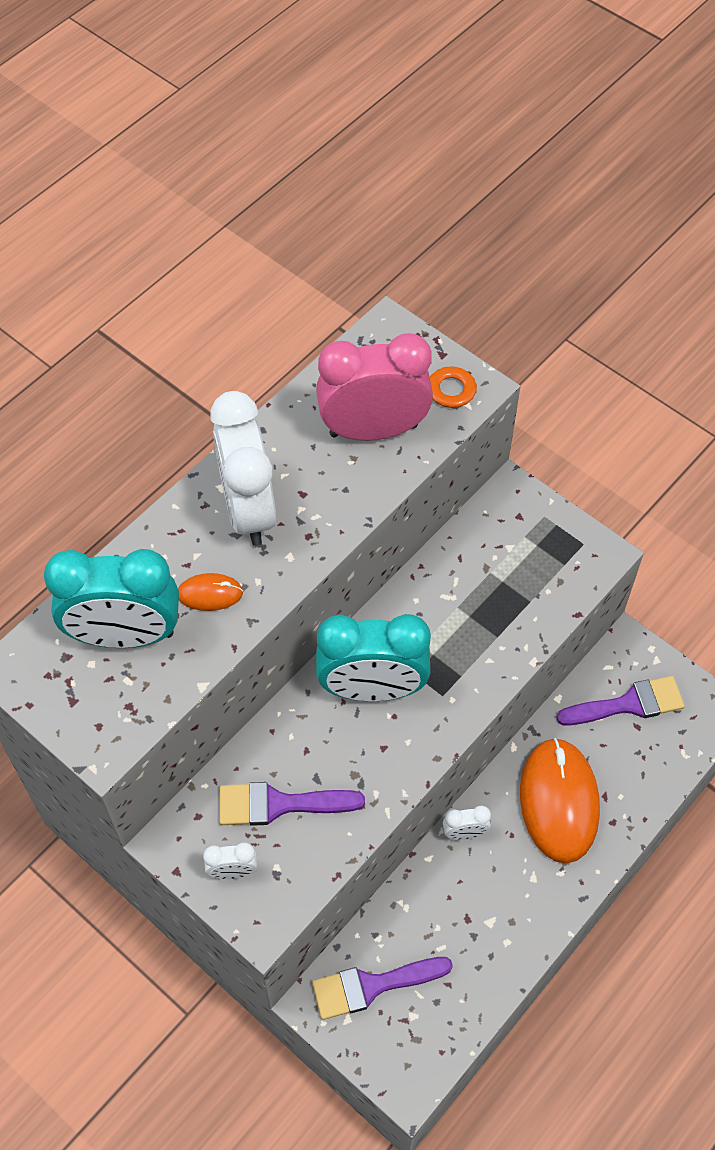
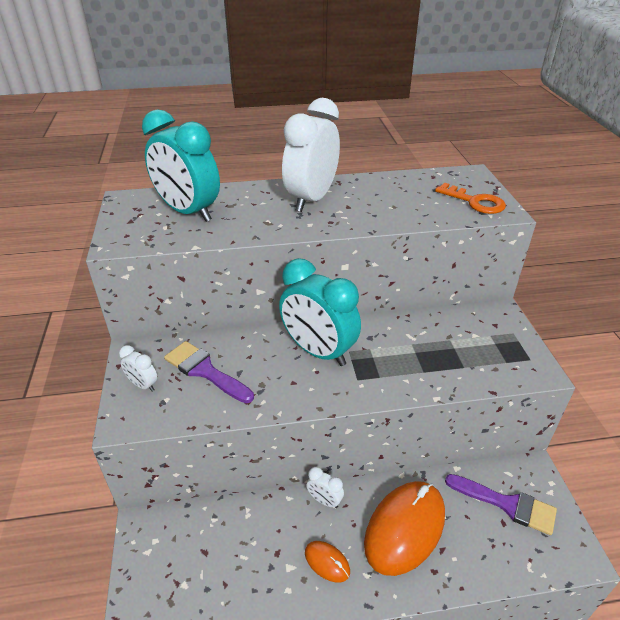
camera: 40 degrees right, 20 degrees down
orange mouse [178,573,243,611] -> orange mouse moved to [305,541,350,582]
purple brush [312,957,453,1020] -> none
pink clock [316,333,433,441] -> none

